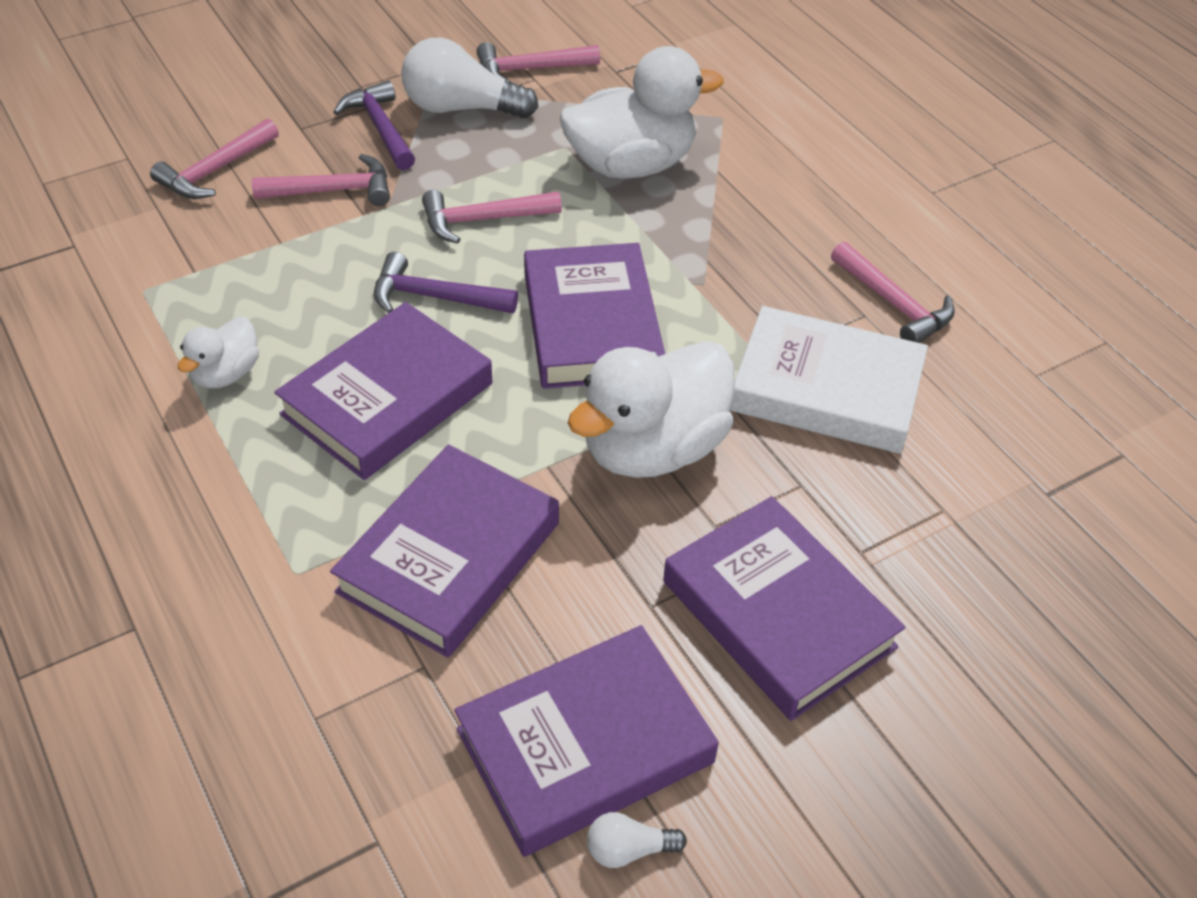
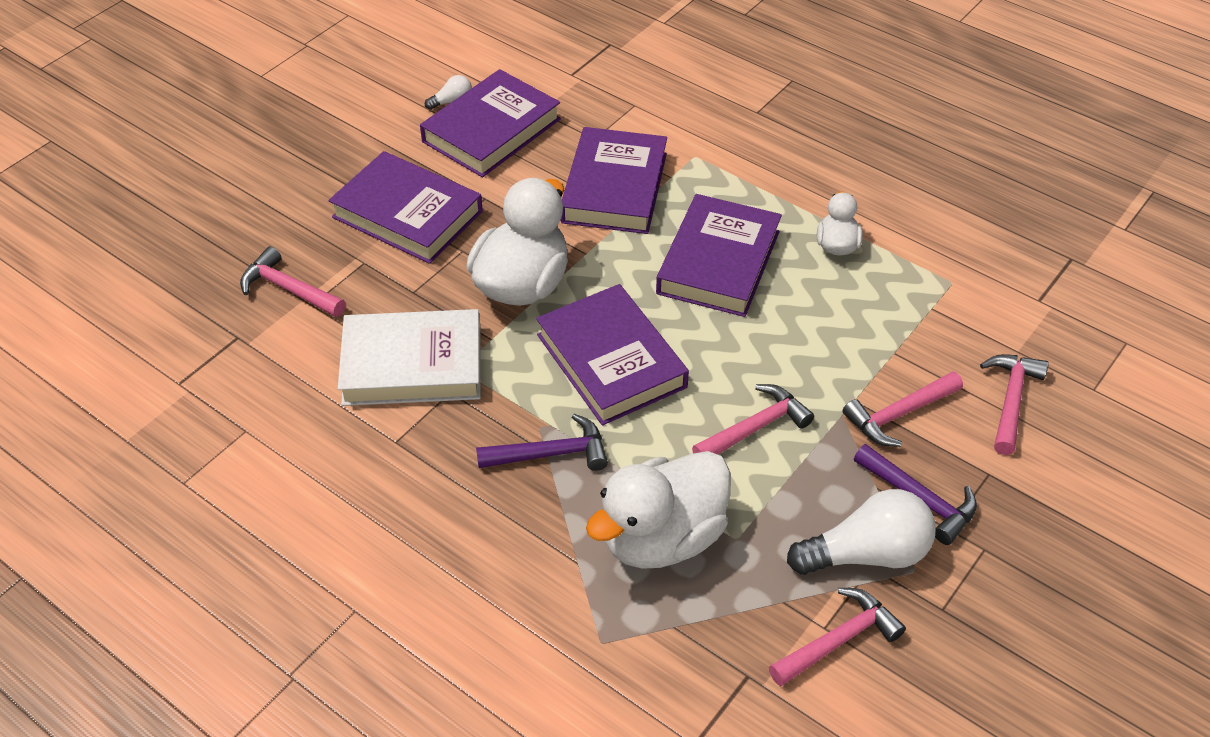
camera: 160 degrees right, 0 degrees up
purple hammer [374,252,518,314] -> purple hammer moved to [476,414,608,471]
pink hammer [831,241,955,343] -> pink hammer moved to [240,246,346,317]

